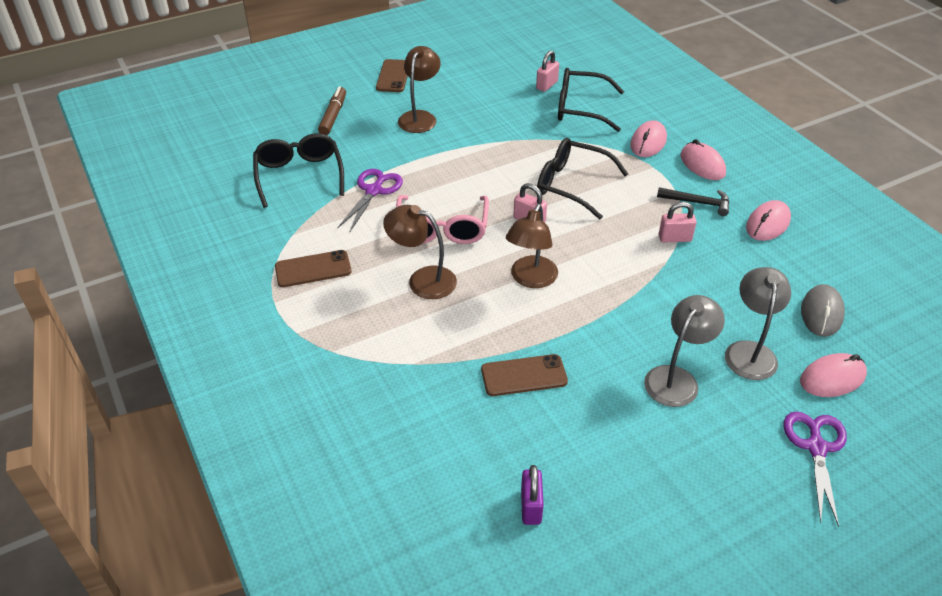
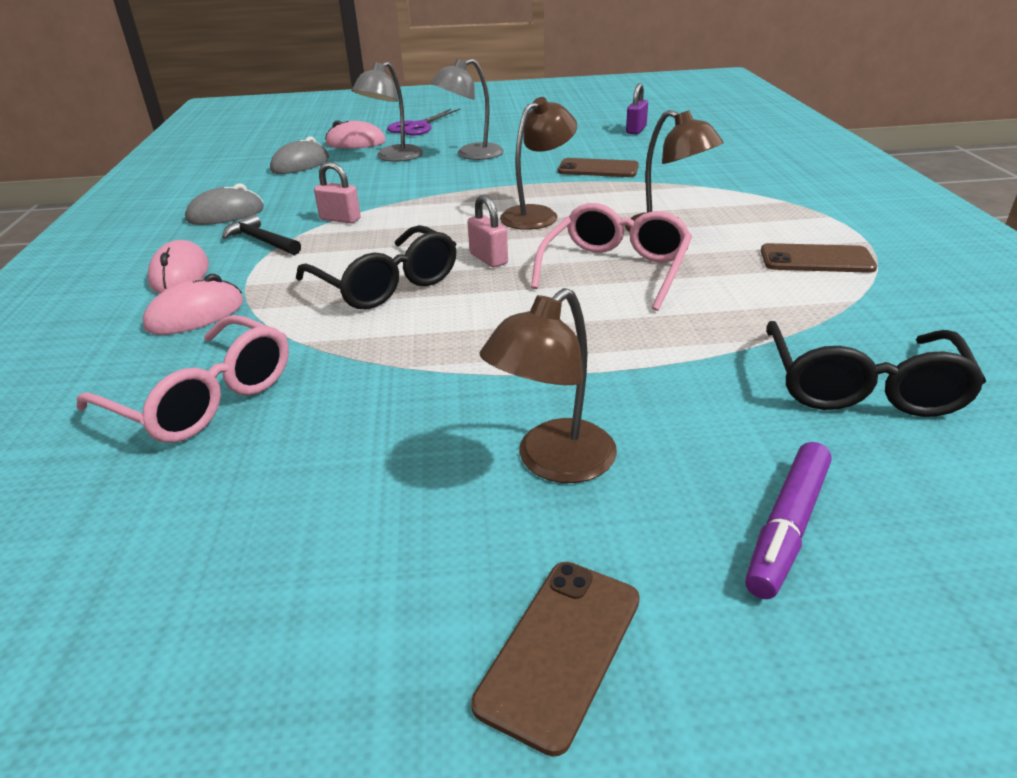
camera: 155 degrees left, 10 degrees down
brown marker [318,86,346,135] -> purple marker [745,442,831,599]
purple scissors [337,169,403,233] -> none
pink padlock [536,51,559,92] -> none
black glasses [558,68,624,132] -> pink glasses [77,315,289,443]
pink mouse [746,200,791,241] -> grey mouse [185,183,264,225]

